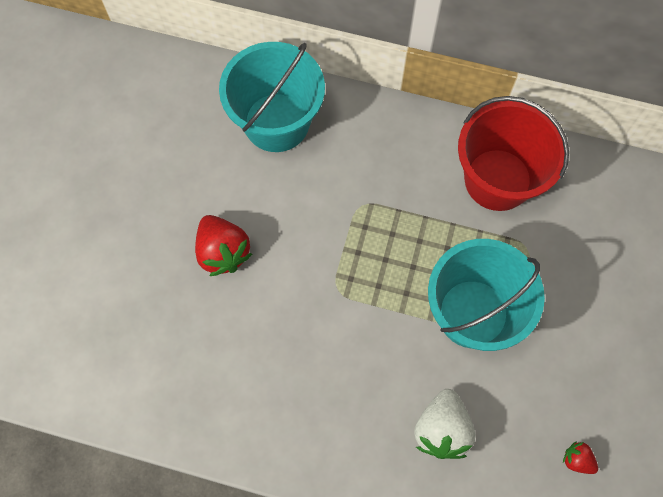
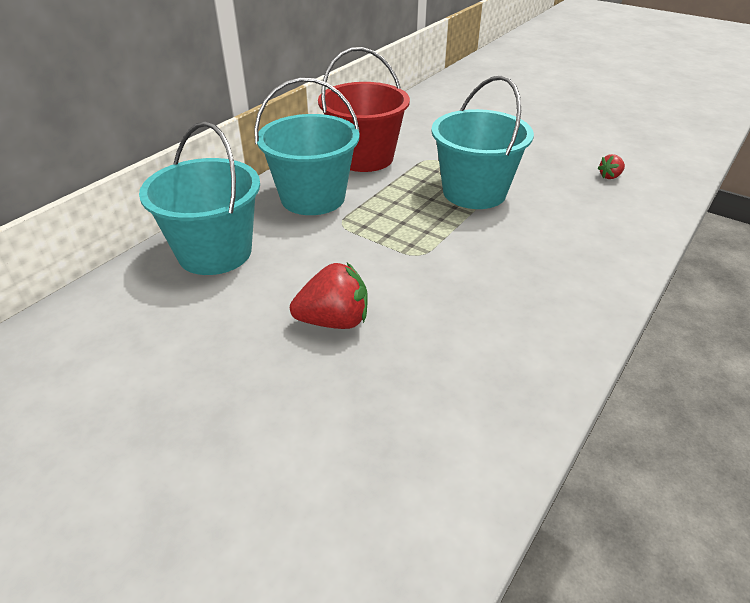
camera: 70 degrees left, 30 degrees down
white strawberry [414,389,475,459] -> none
none -> turquoise bucket [254,78,360,215]

